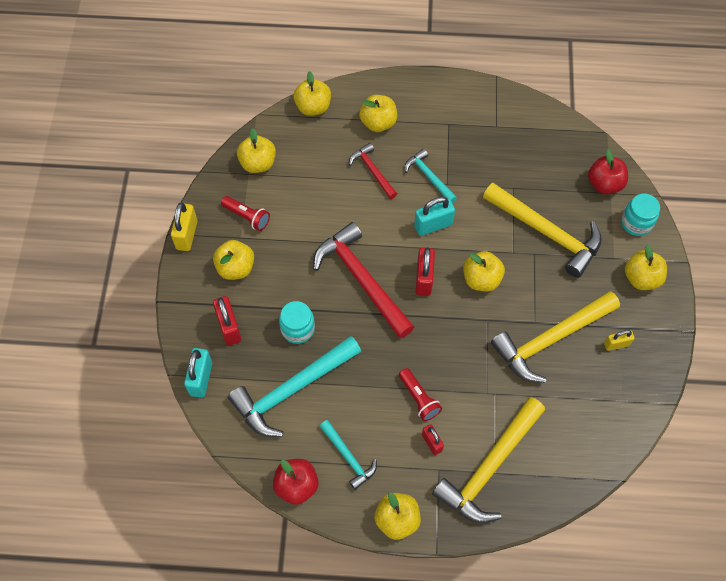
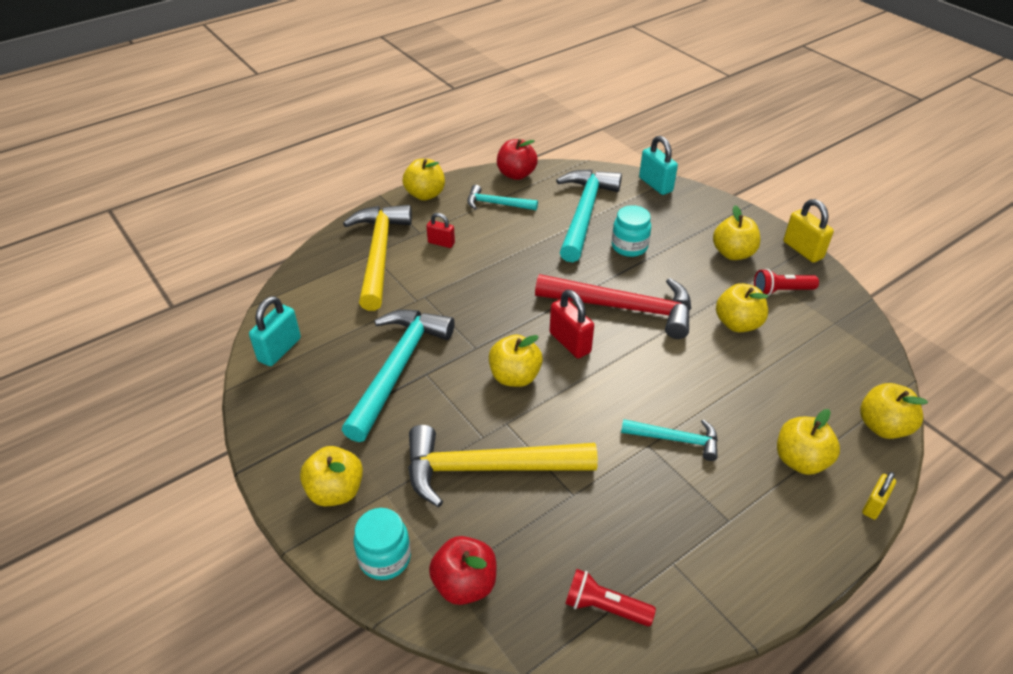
camera: 140 degrees right, 20 degrees down
red padlock [213,296,241,345] -> none
yellow apple [237,128,276,173] -> yellow apple moved to [716,283,768,332]
red hammer [349,143,397,199] -> none
red flashlight [399,368,442,421] -> red flashlight moved to [565,569,656,626]
turquoise padlock [414,197,455,236] -> turquoise padlock moved to [249,296,301,366]
yellow hammer [491,291,620,383] -> turquoise hammer [342,310,455,442]
yellow padlock [604,330,634,351] -> yellow padlock moved to [862,472,896,520]

